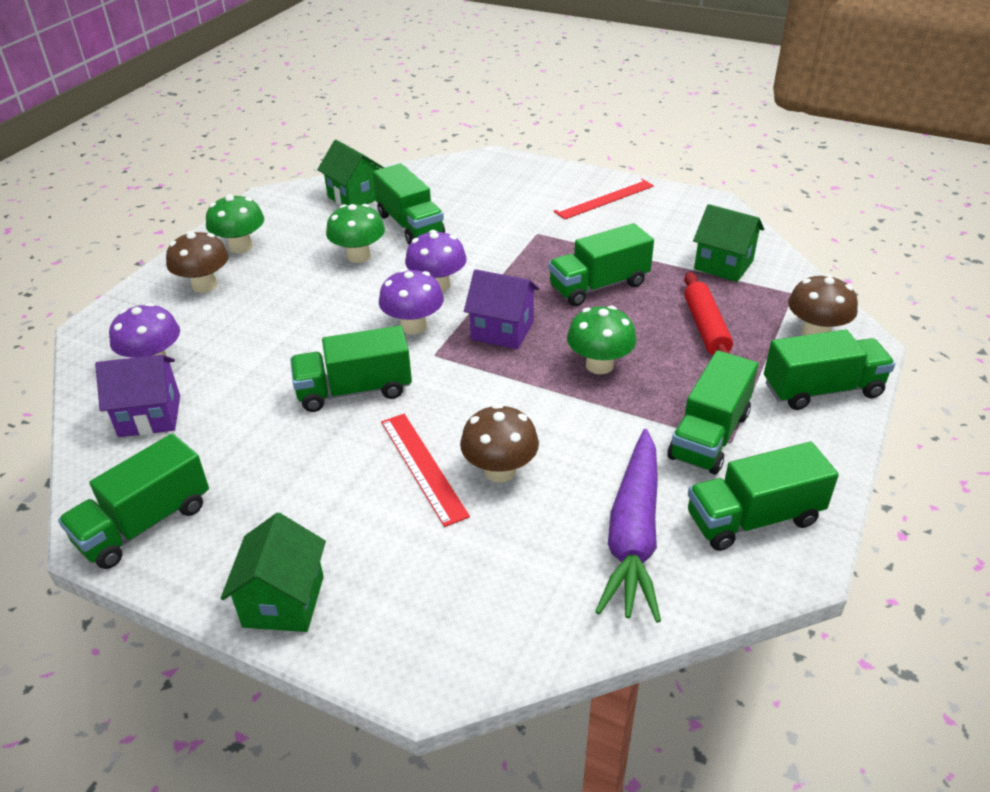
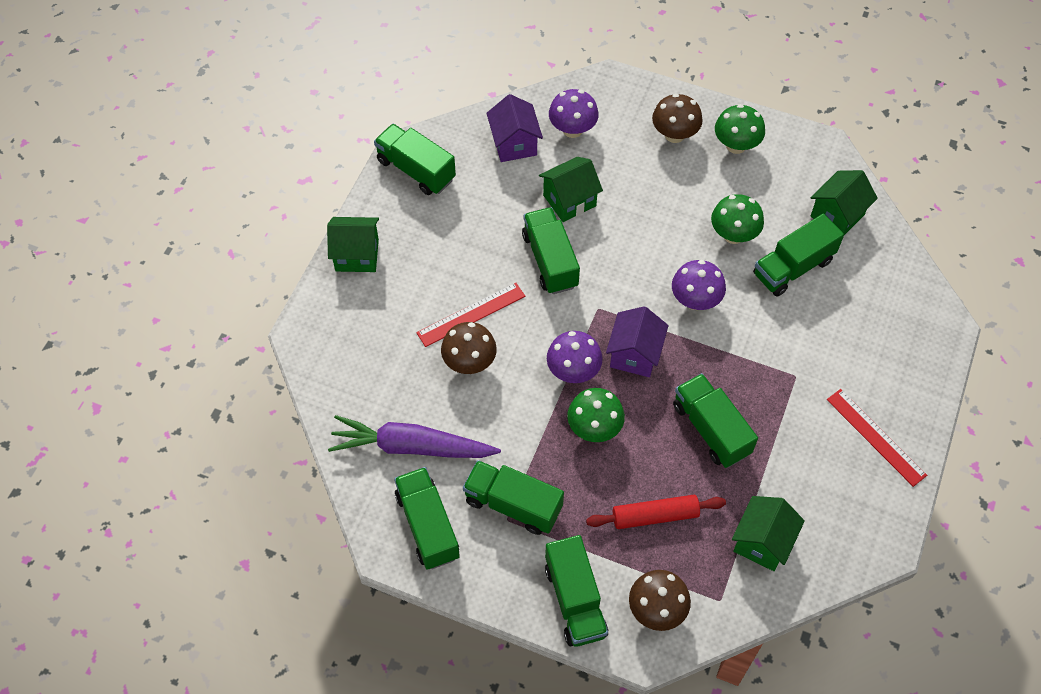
camera: 85 degrees right, 20 degrees up
purple mushroom [379,269,444,334] -> purple mushroom moved to [547,331,603,383]
none -> green house [539,157,603,222]

